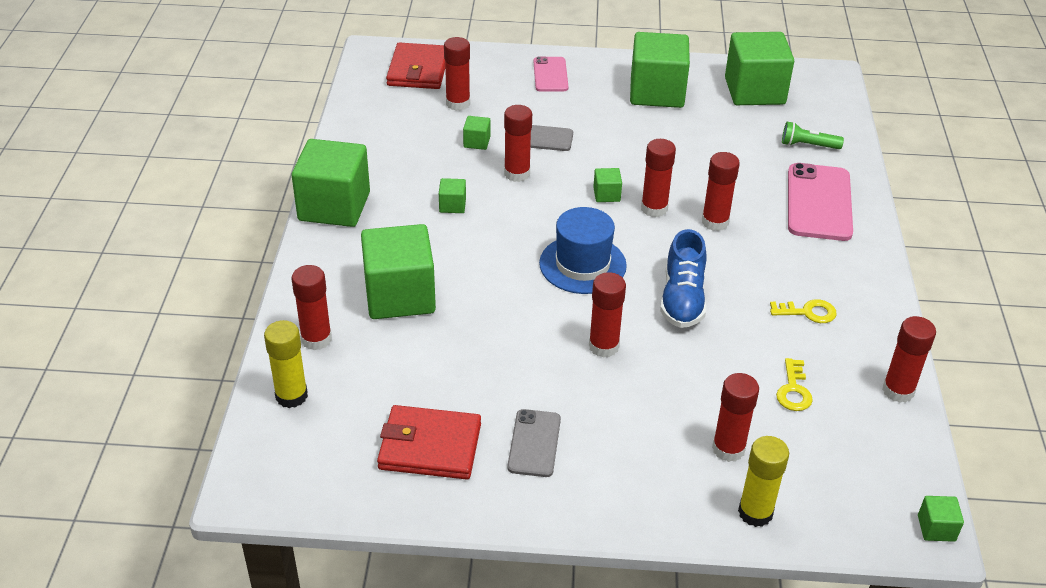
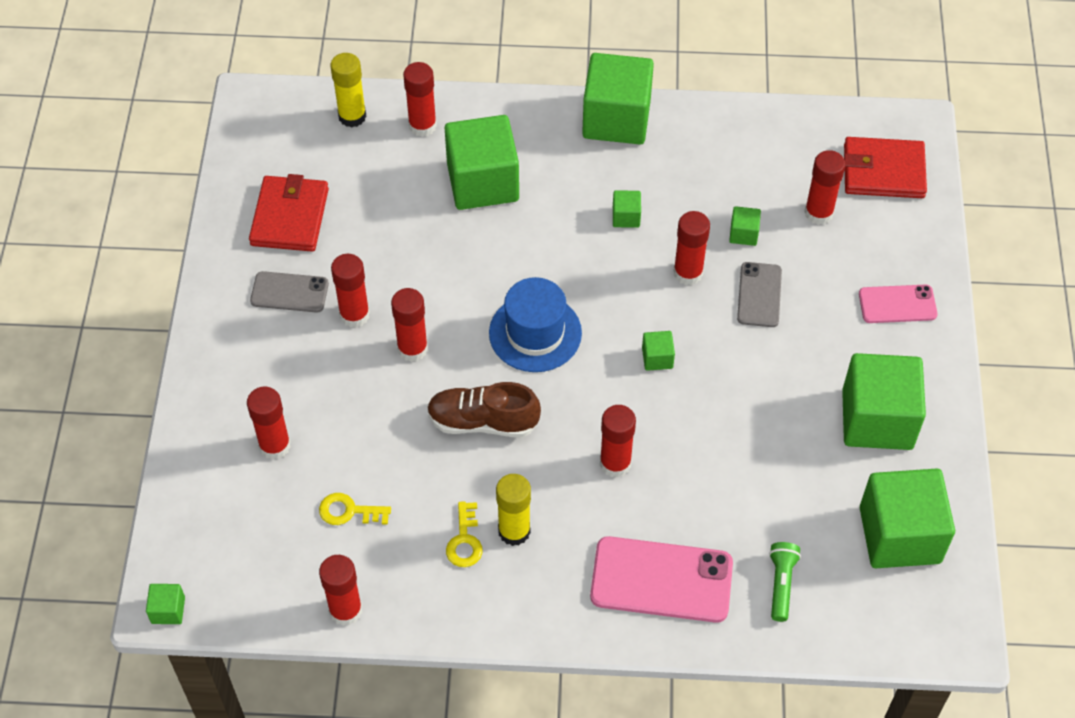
camera: 90 degrees right, 15 degrees up
red glue stick [641,139,676,217] -> red glue stick moved to [331,254,370,328]
blue shoe [660,229,707,328] -> brown shoe [427,382,541,437]
yellow glue stick [738,436,789,527] -> yellow glue stick moved to [496,474,531,546]

